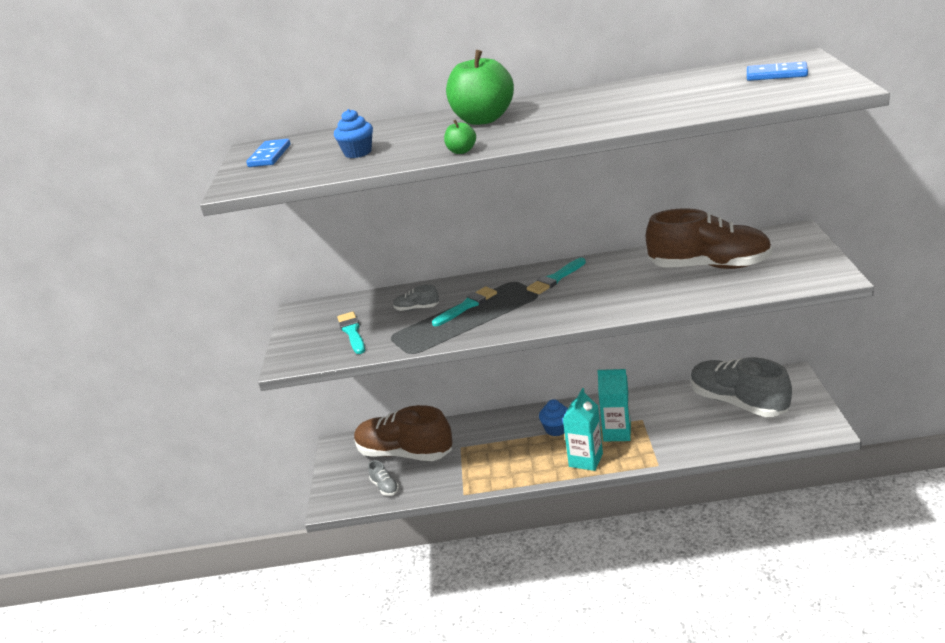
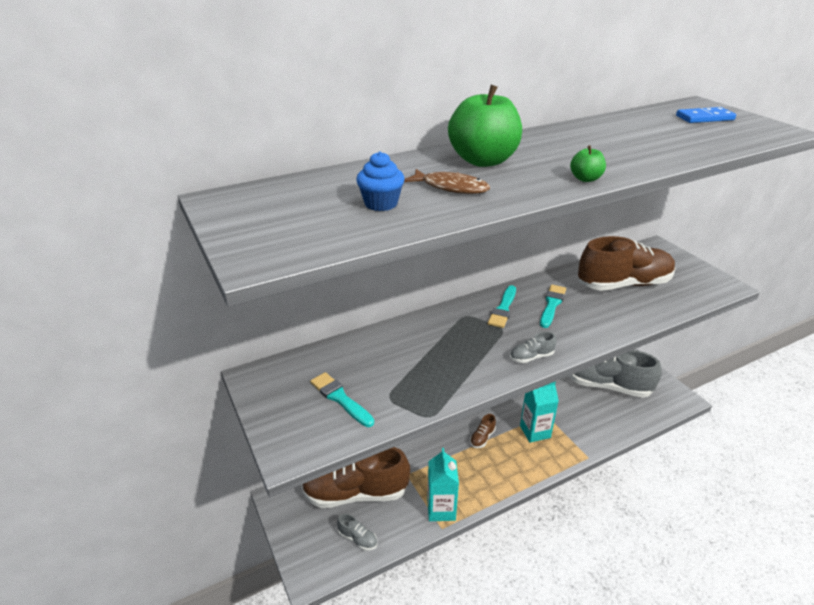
camera: 30 degrees left, 5 degrees up
blue domino [246,139,291,167] -> none
grey shoe [393,285,439,311] -> grey shoe moved to [510,332,556,363]
turquoise brush [432,287,497,326] -> turquoise brush moved to [540,285,566,328]
green apple [444,120,476,154] -> green apple moved to [570,145,606,182]
blue cupcake [539,399,568,436] -> brown shoe [470,414,496,448]
turquoise carton [563,388,603,471] -> turquoise carton moved to [427,448,459,521]
none -> brown fish [404,169,490,194]

